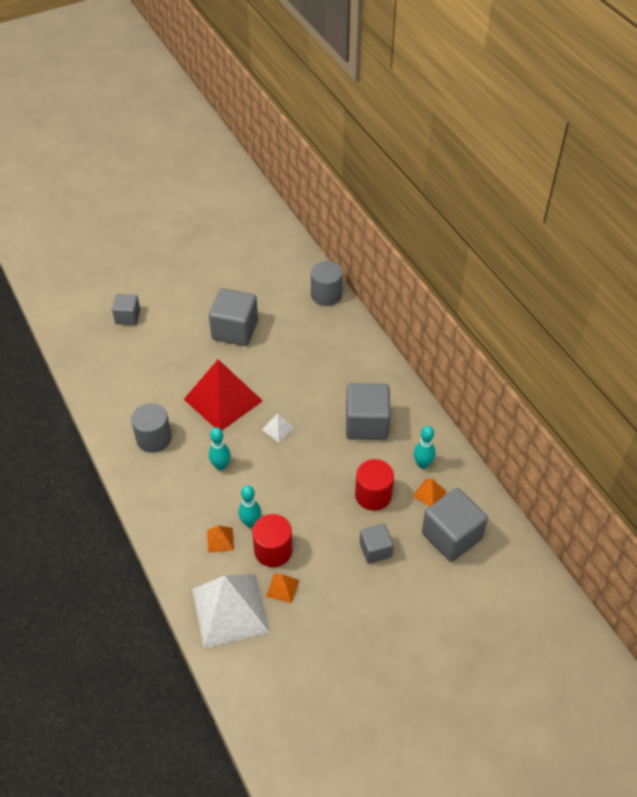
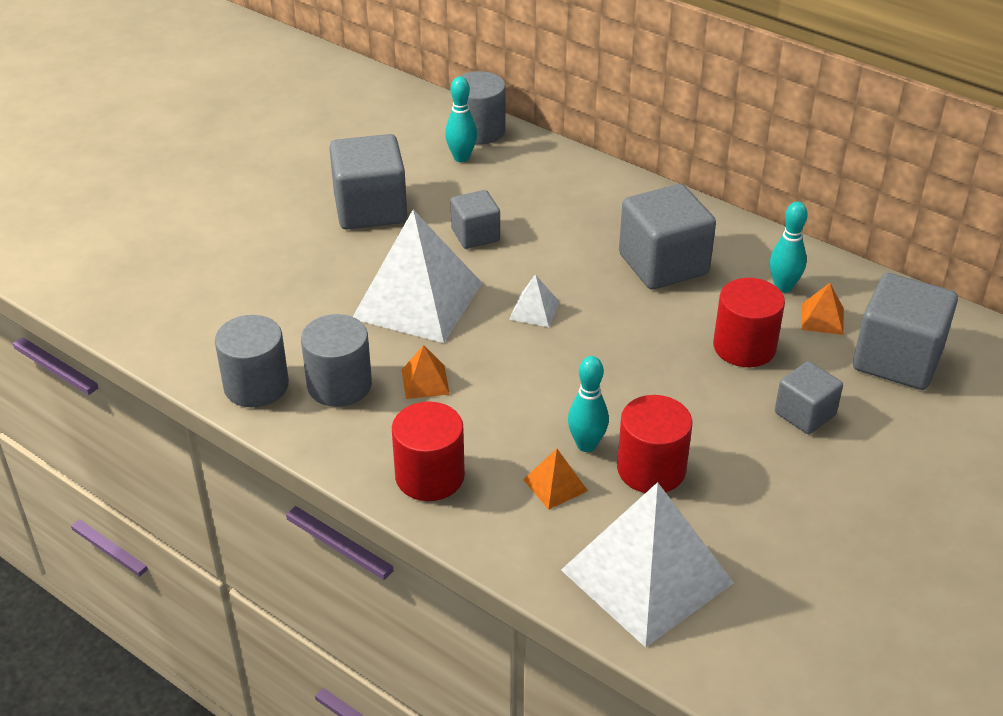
camera: 25 degrees left, 10 degrees down
grey cube [112,294,140,325] -> grey cube moved to [450,190,500,249]
red pyramid [184,359,263,430] -> white pyramid [353,210,482,343]
turquoise bowling pin [209,427,231,470] -> turquoise bowling pin moved to [445,77,477,162]
orange pyramid [266,573,299,603] -> orange pyramid moved to [402,345,450,399]
none -> grey cylinder [215,315,289,407]
none -> red cylinder [392,402,465,501]

